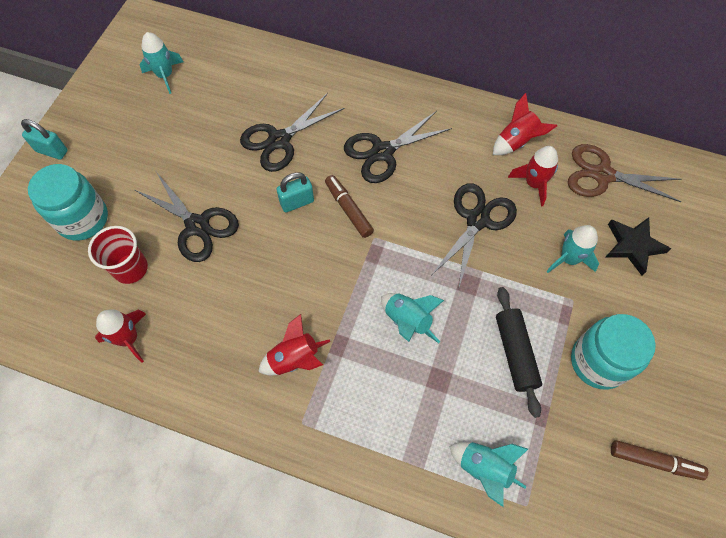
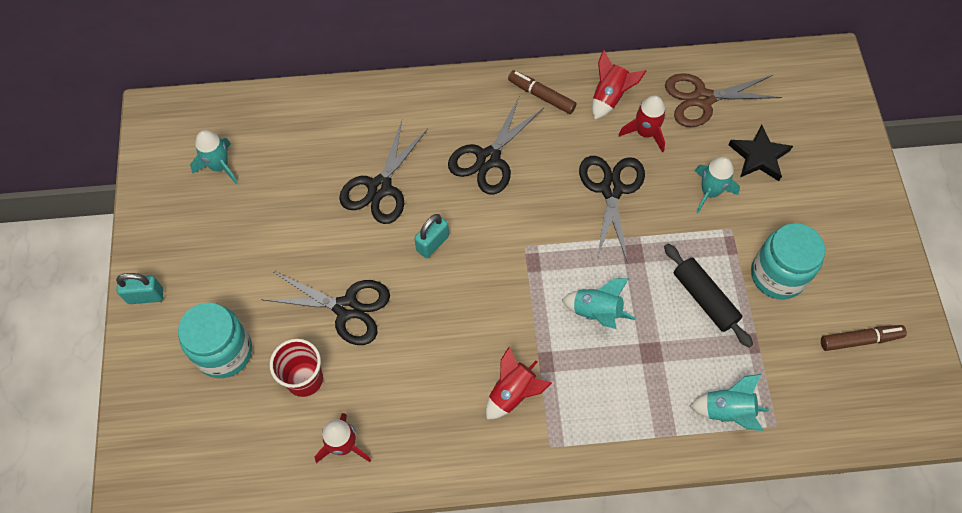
camera: 25 degrees left, 0 degrees up
brown marker [325,175,374,238] -> brown marker moved to [508,70,577,114]

